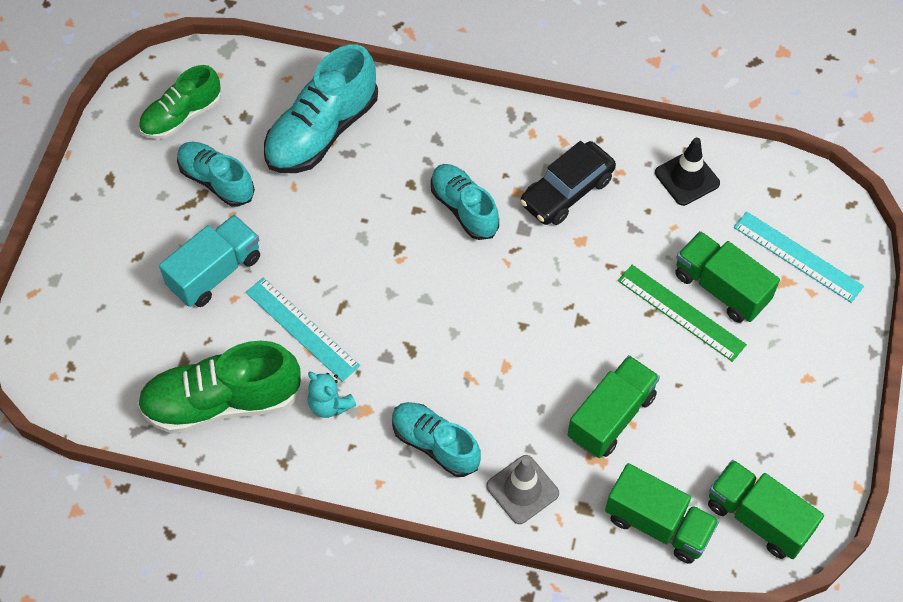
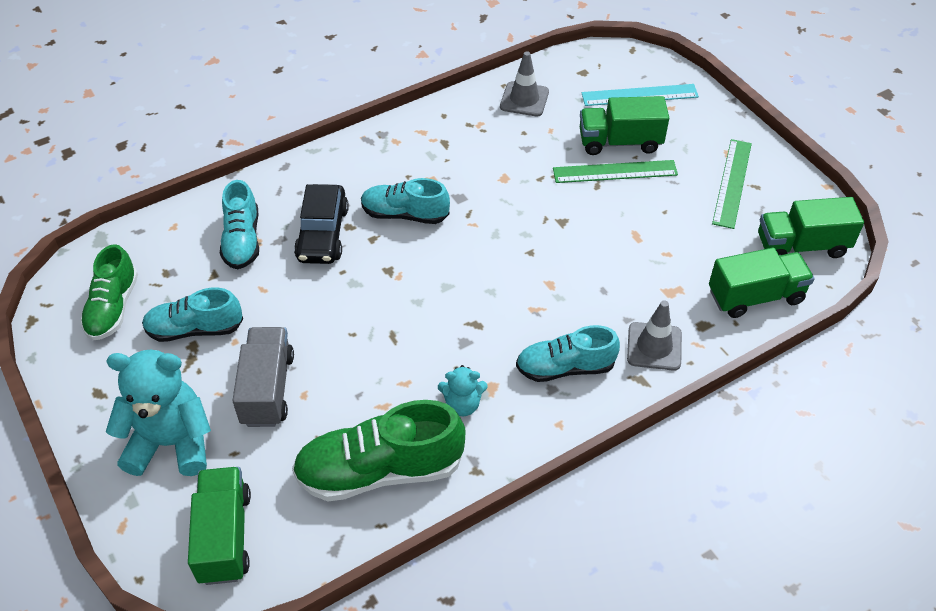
camera: 45 degrees left, 10 degrees down
green shoe [137,341,301,434] -> green shoe turned 45 degrees clockwise [292,400,466,501]
turquoise truck [159,215,260,307] -> grey truck [232,327,294,427]
turquoise ruler [246,277,360,382] -> none
turquoise shoe [264,44,378,173] -> turquoise shoe [220,180,259,269], size x0.64
black car [520,141,616,225] -> black car moved to [294,184,349,264]
green truck [568,355,660,458] -> green truck moved to [188,467,251,585]
black traffic cone [655,138,720,206] -> grey traffic cone [500,51,549,117]
none -> turquoise teddy bear [106,349,211,476]
none -> green ruler [712,139,752,229]

